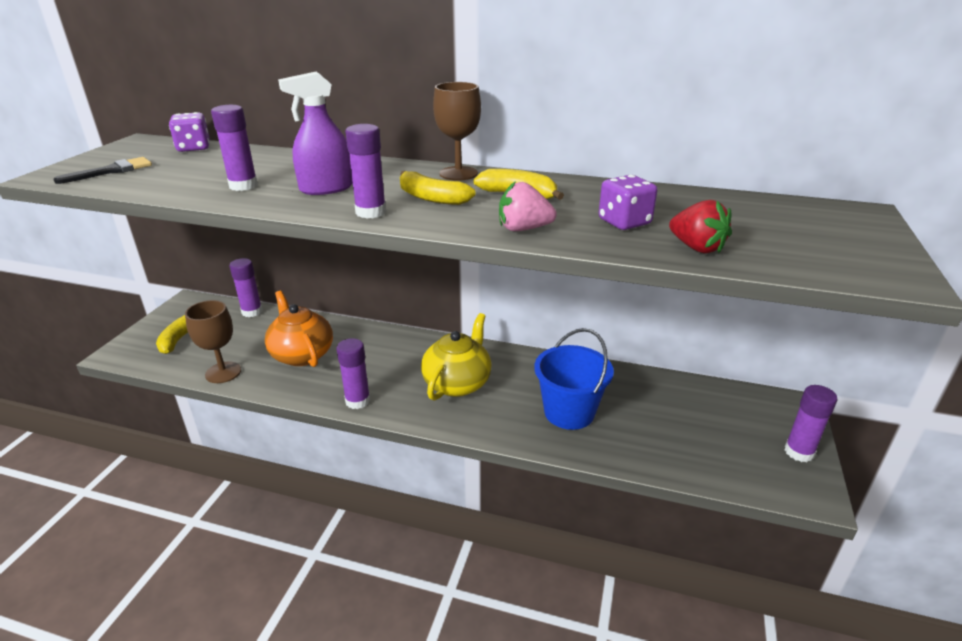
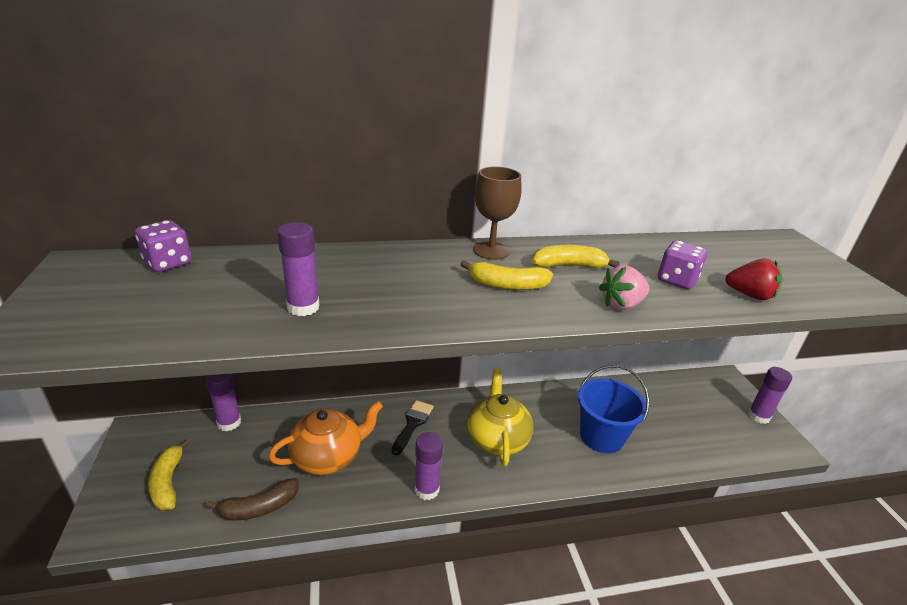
camera: 30 degrees left, 0 degrees up
black brush [53,157,152,184] -> black brush moved to [391,400,433,455]
brown goblet [185,300,241,383] -> brown banana [206,478,299,521]
orange teapot [265,291,333,367] -> orange teapot turned 120 degrees clockwise [268,401,383,475]
purple spray bottle [278,71,353,195] -> none
purple glue stick [345,124,386,218] -> none

